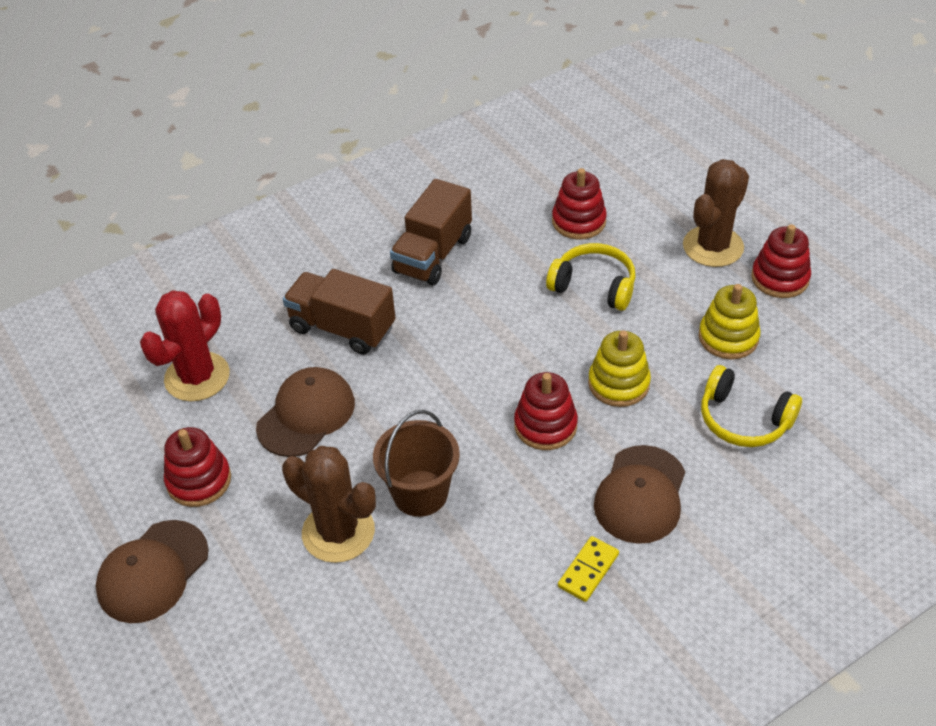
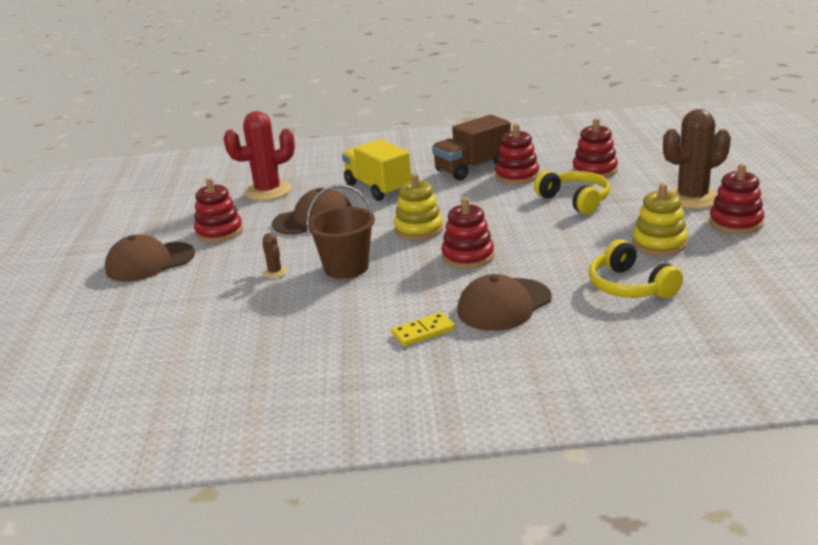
camera: 30 degrees right, 20 degrees down
brown cactus [282,446,376,563] -> brown cactus [262,233,287,278], size x0.43
brown truck [283,269,395,355] -> yellow truck [342,139,411,201]
yellow stacking toy [588,330,651,407] -> yellow stacking toy moved to [394,173,443,240]
none -> red stacking toy [495,124,539,184]

